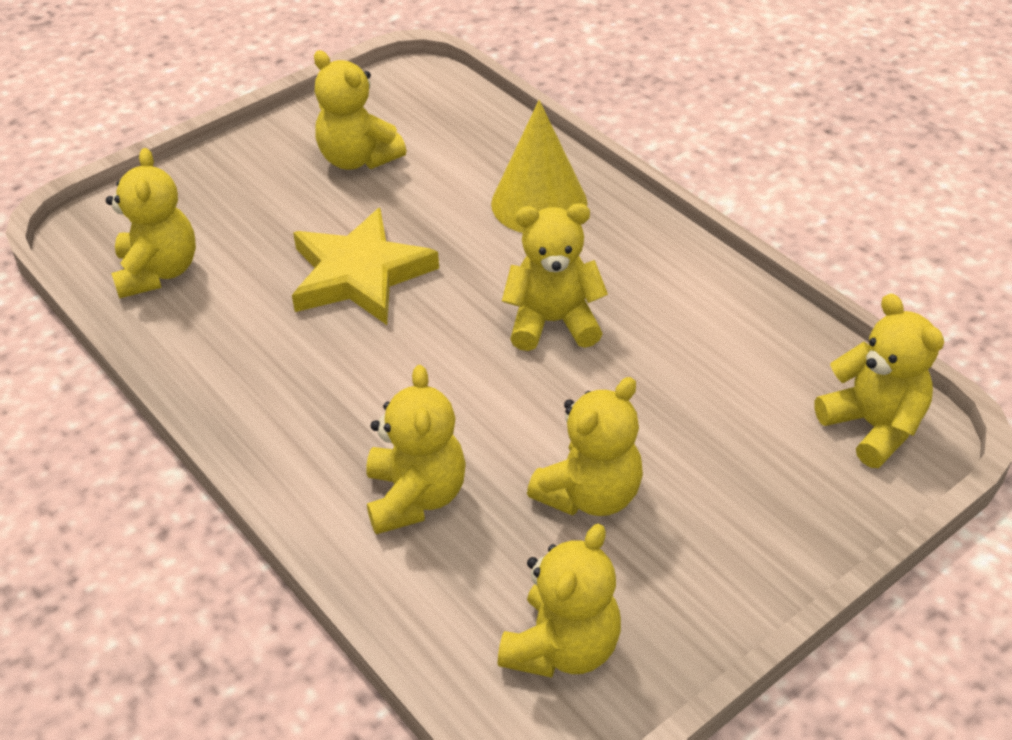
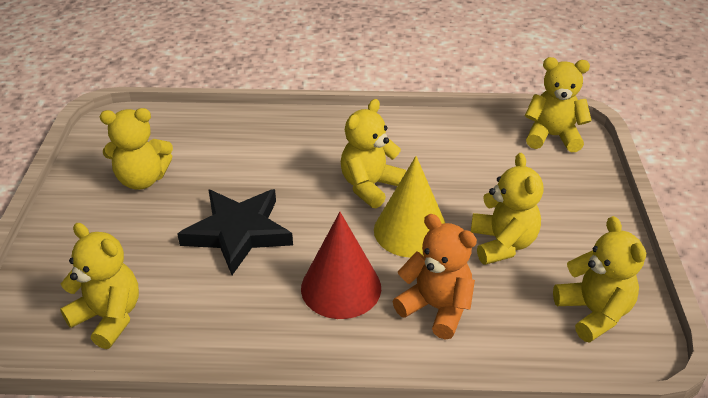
camera: 50 degrees left, 5 degrees down
yellow star [292,208,439,325] -> black star [177,189,293,275]
yellow teddy bear [366,365,466,534] -> orange teddy bear [393,214,477,340]
yellow cone [491,100,587,233] -> yellow cone moved to [374,156,445,258]
none -> red cone [301,212,381,319]

